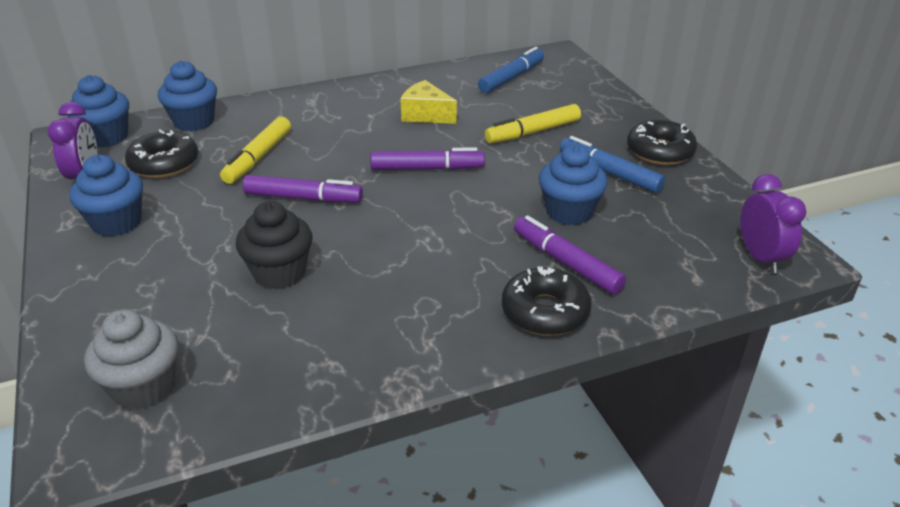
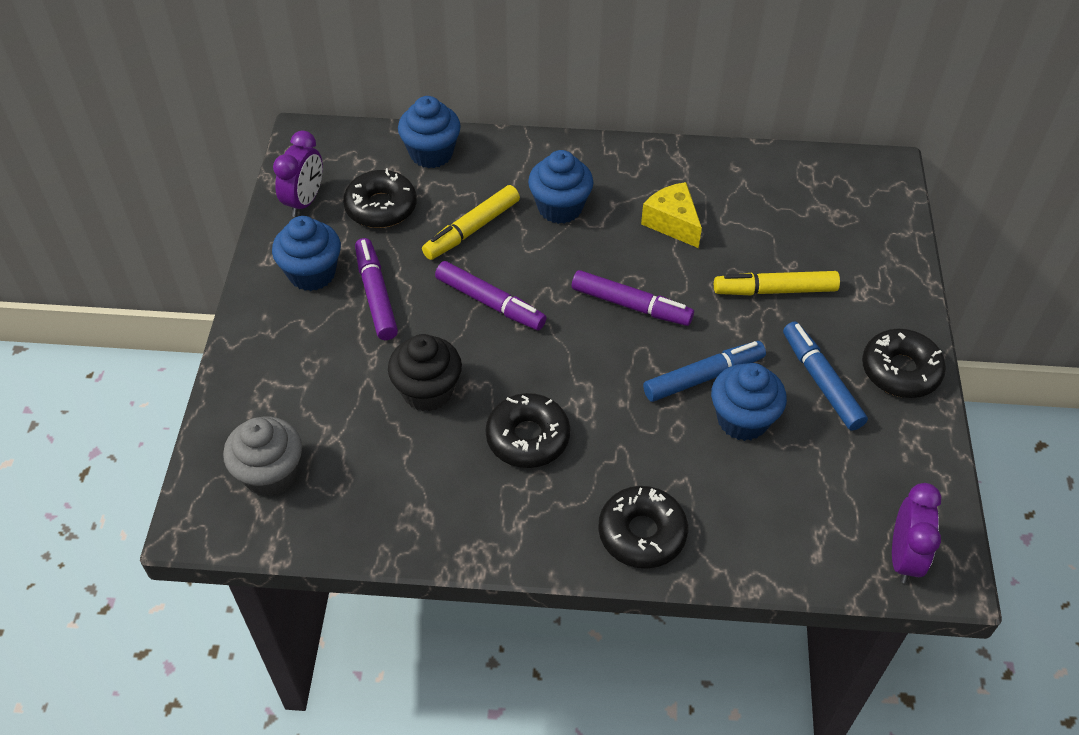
camera: 25 degrees right, 15 degrees up
blue cupcake [68,75,129,148] -> blue cupcake moved to [528,150,593,224]
blue marker [478,47,544,93] -> blue marker moved to [643,341,766,402]
purple marker [514,215,626,294] -> purple marker moved to [355,238,398,340]
none -> black donut [486,393,570,468]

